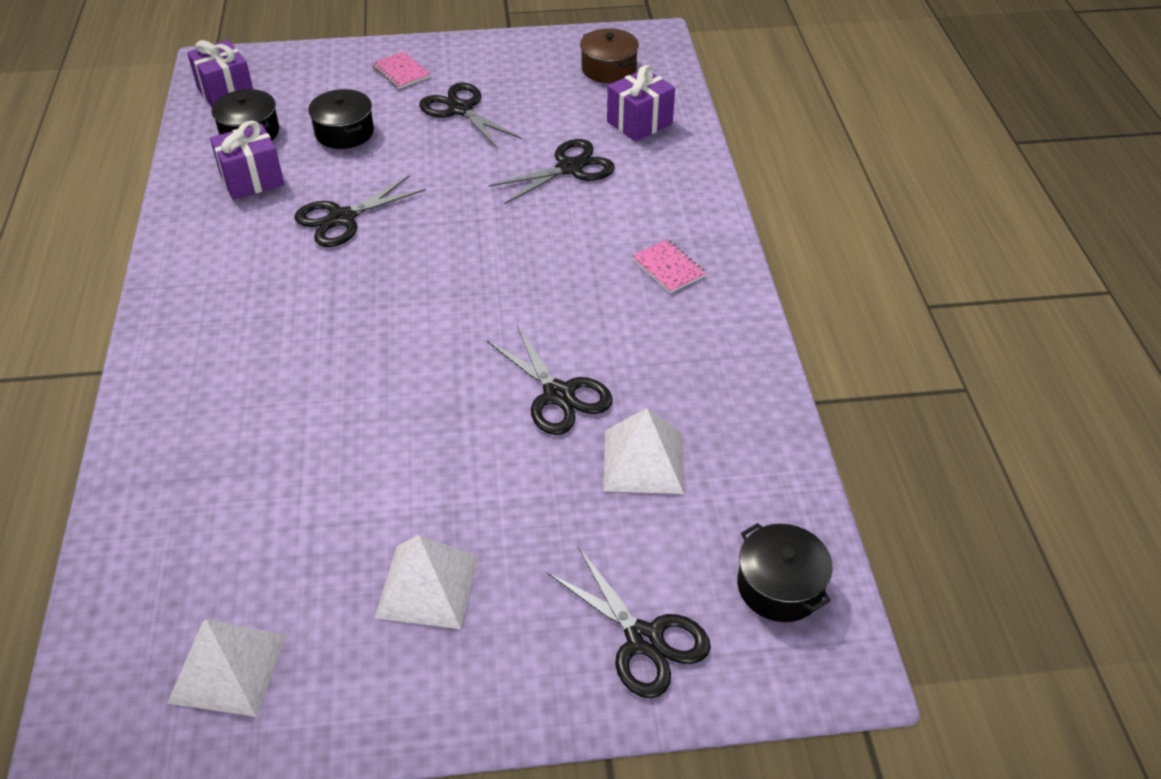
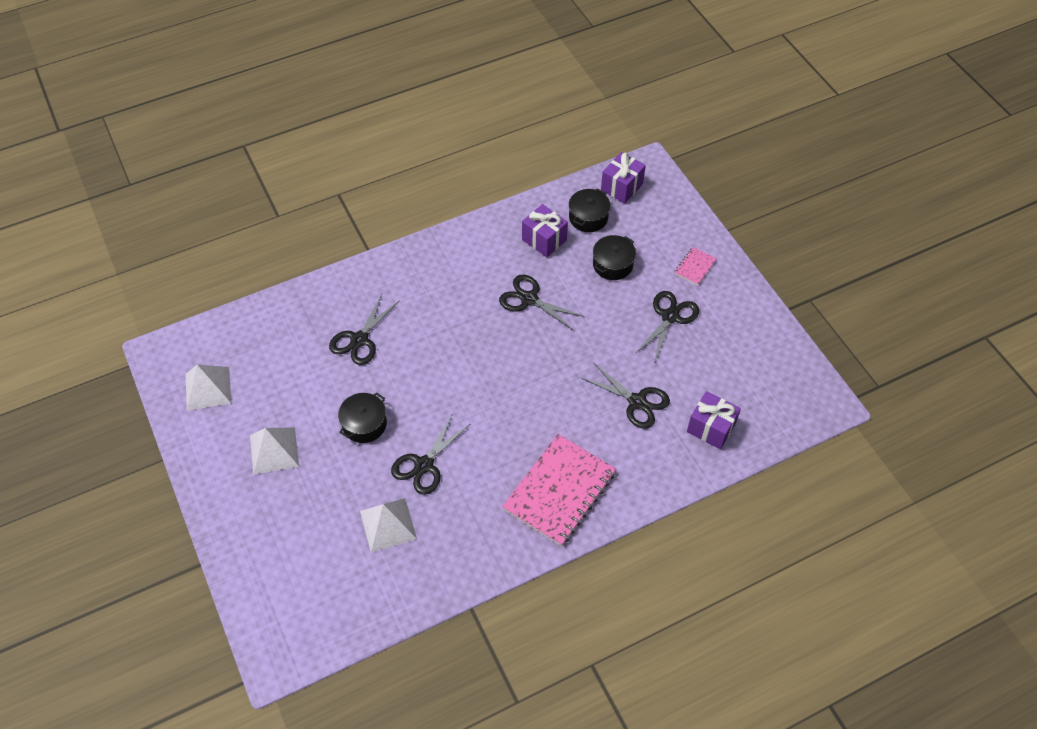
camera: 70 degrees right, 10 degrees up
black scissors [547,548,711,698] -> black scissors moved to [329,294,400,365]
brown pot [580,28,639,83] -> none
pink notebook [632,239,706,293] -> pink notebook [502,434,616,546], size x2.27
black pot [737,523,833,622] -> black pot moved to [338,392,387,443]

